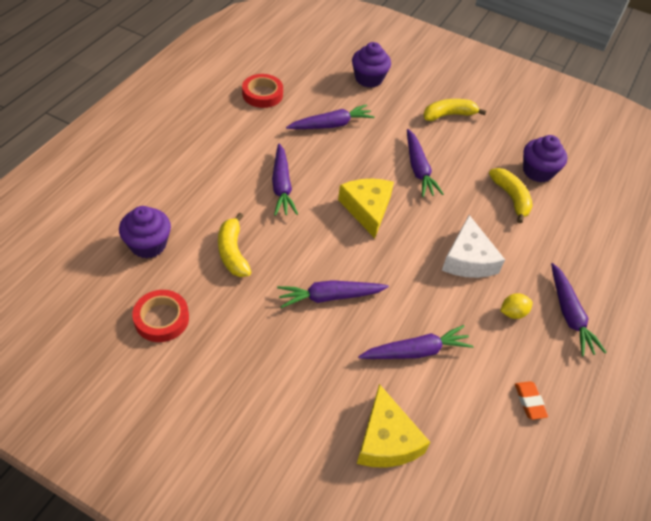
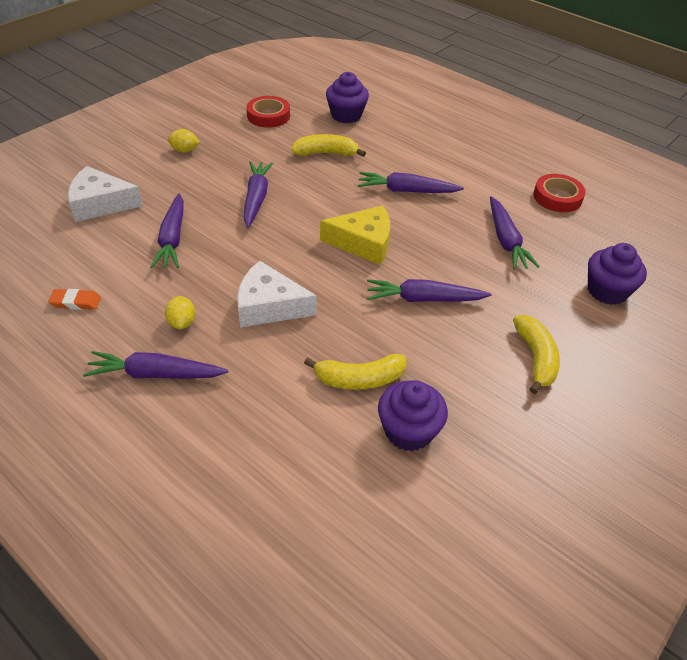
camera: 105 degrees right, 5 degrees down
yellow cheese [357,384,430,468] -> white cheese [68,166,143,222]
none -> yellow lemon [167,129,200,153]

